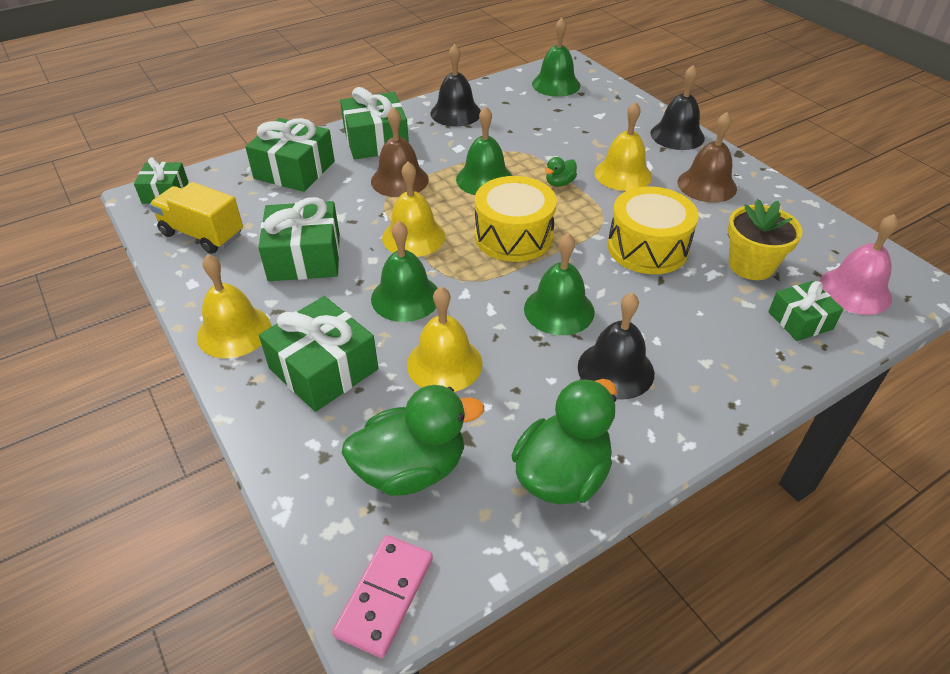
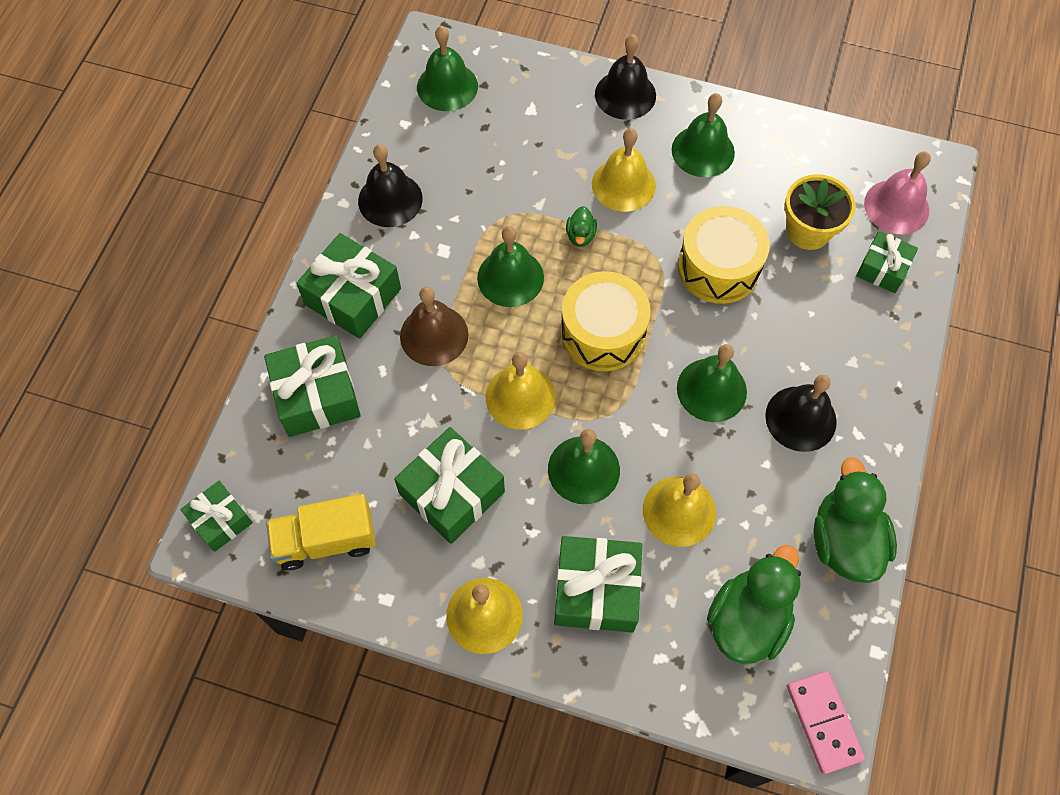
camera: 40 degrees left, 20 degrees up
brown bell [678,112,737,203] -> green bell [672,93,735,177]

